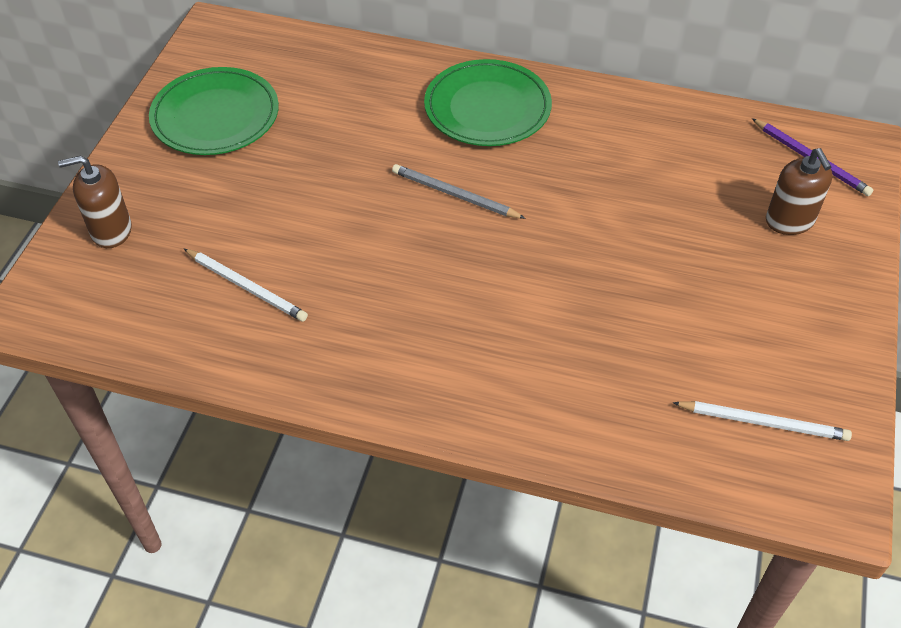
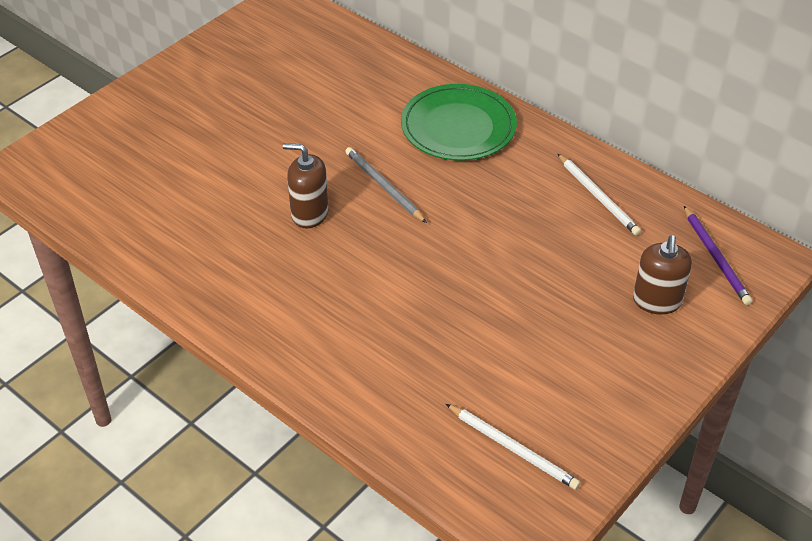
camera: 25 degrees right, 5 degrees down
brown soap dispenser [58,156,132,248] -> brown soap dispenser moved to [283,143,329,228]
green plate [149,67,279,155] -> none
white pencil [184,249,308,322] -> white pencil moved to [557,153,641,235]

